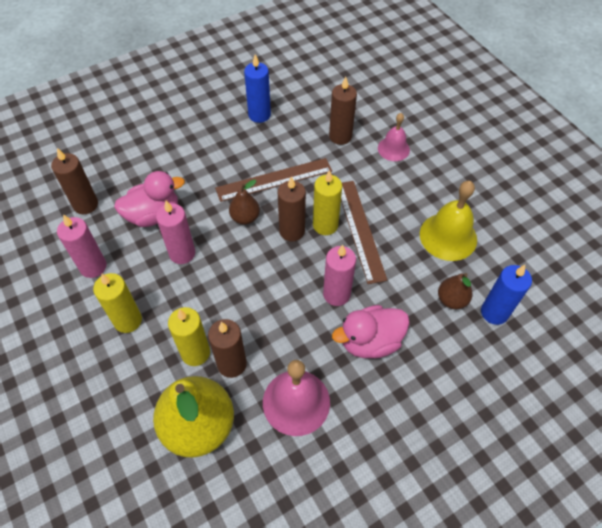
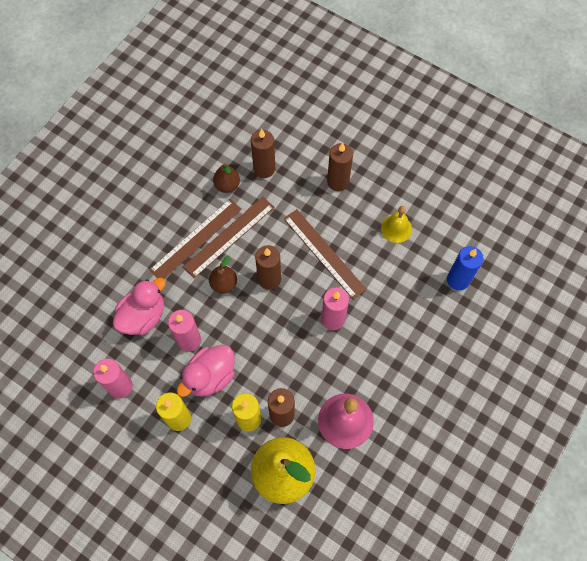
camera: 25 degrees left, 10 degrees up
brown candle [51,148,98,214] -> brown candle moved to [327,143,353,191]
blue candle [244,54,271,123] -> none
yellow candle [313,170,342,235] -> none
pink duck [332,305,410,358] -> pink duck moved to [177,345,235,397]
pink bell [378,113,410,161] -> none
yellow bell [420,181,477,261] -> yellow bell [381,206,412,243], size x0.62
brown pear [438,273,472,309] -> brown pear moved to [213,163,240,193]
none -> brown ruler [149,199,242,279]

